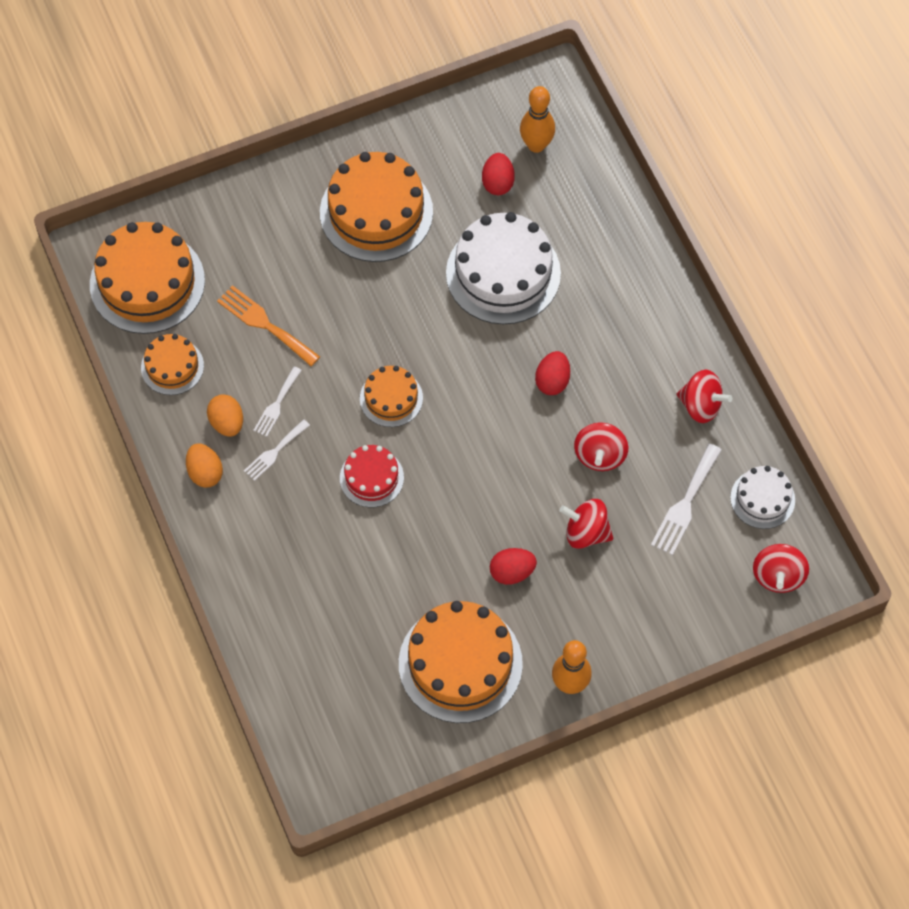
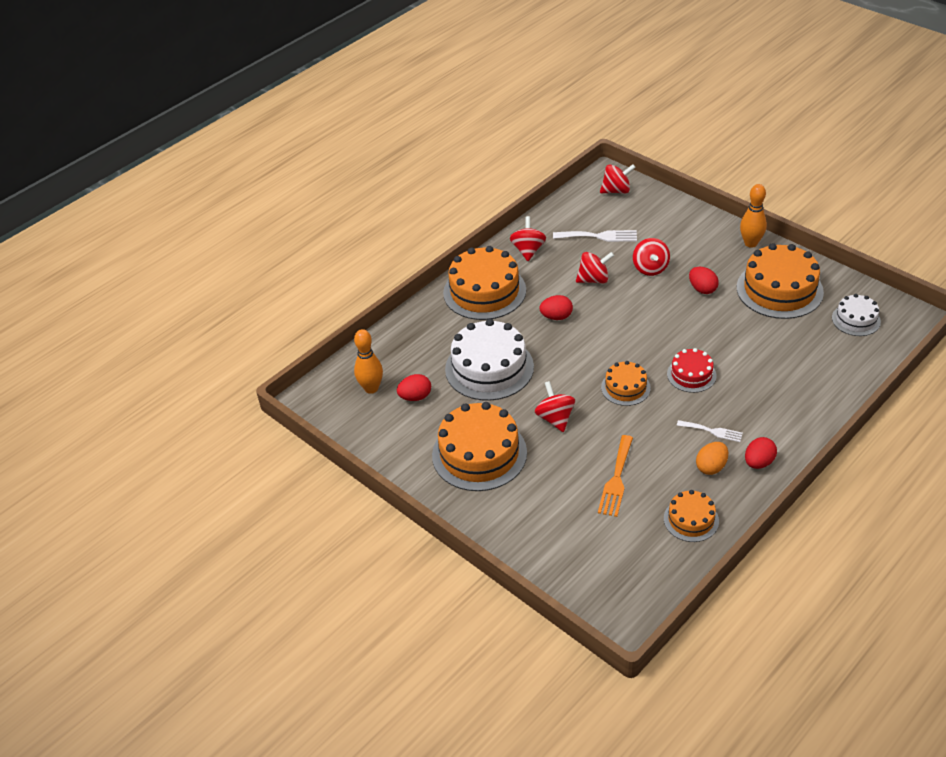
camera: 110 degrees left, 20 degrees down
orange cake [90,222,205,334] -> orange cake moved to [443,246,526,320]
orange egg [186,444,223,488] -> red egg [745,437,777,469]
white fork [253,367,302,437] -> none
white cake [730,466,795,529] -> white cake moved to [832,294,881,336]
none -> red spinning top [535,381,575,432]

